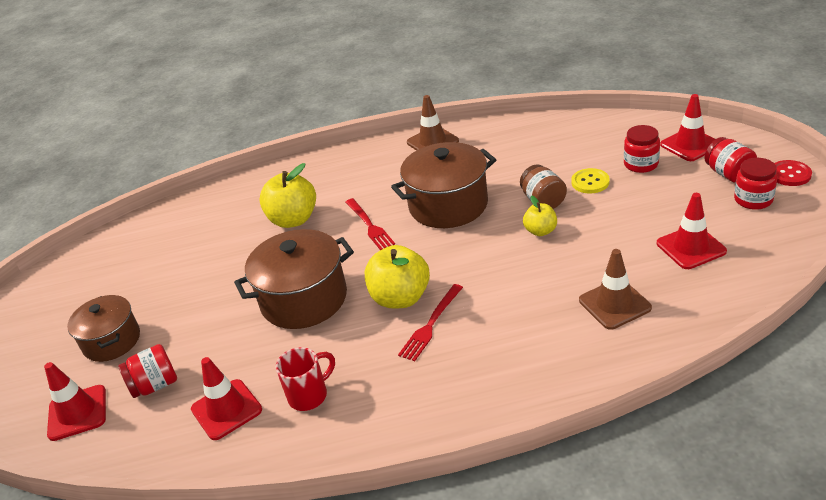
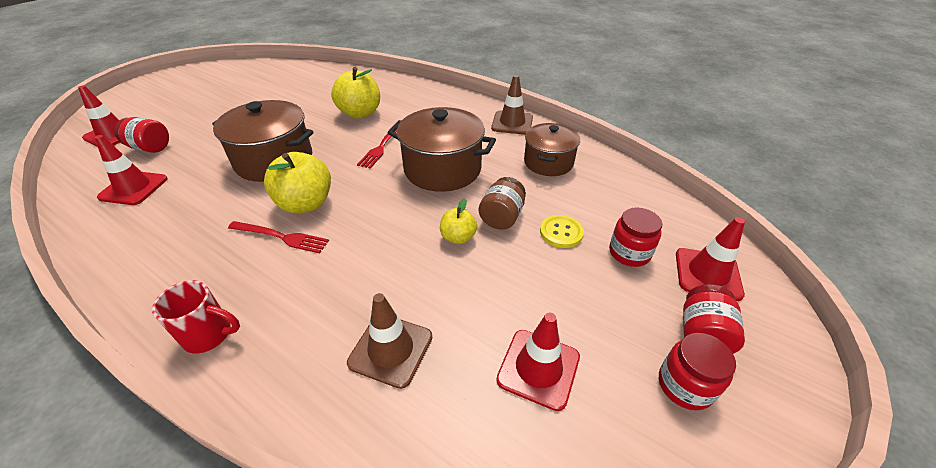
camera: 40 degrees right, 5 degrees up
brown pot [67,295,140,362] -> brown pot moved to [524,123,580,176]
red mug [276,347,335,411] -> red mug moved to [152,280,240,354]
red fork [398,284,463,361] -> red fork turned 150 degrees counterclockwise [228,221,329,254]
red button [774,160,812,186] -> none

